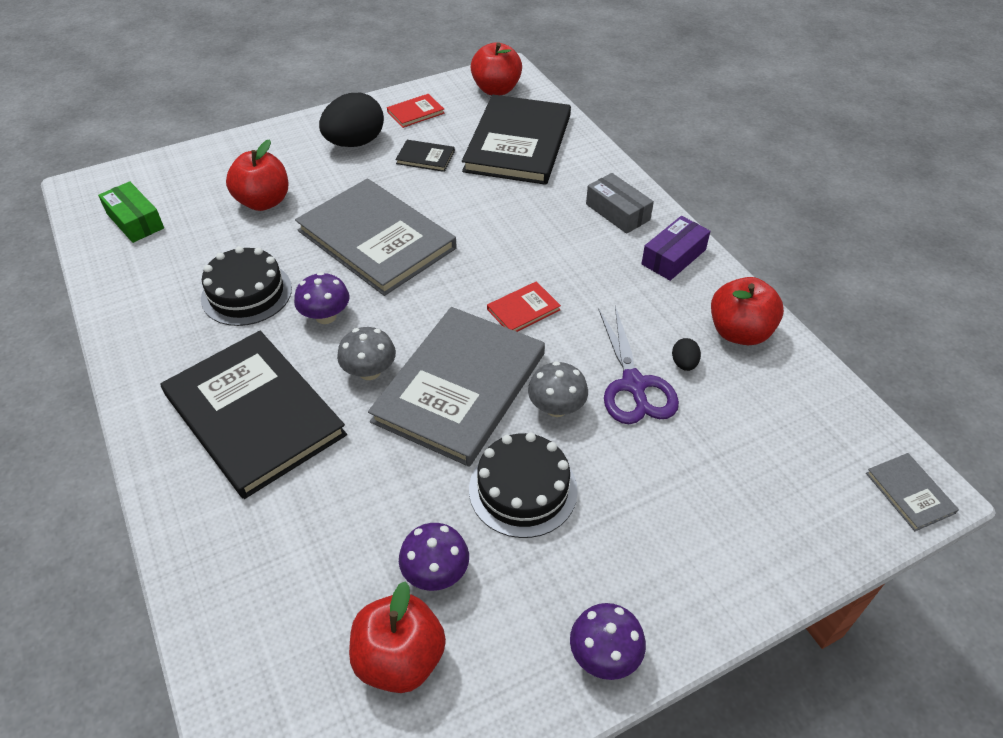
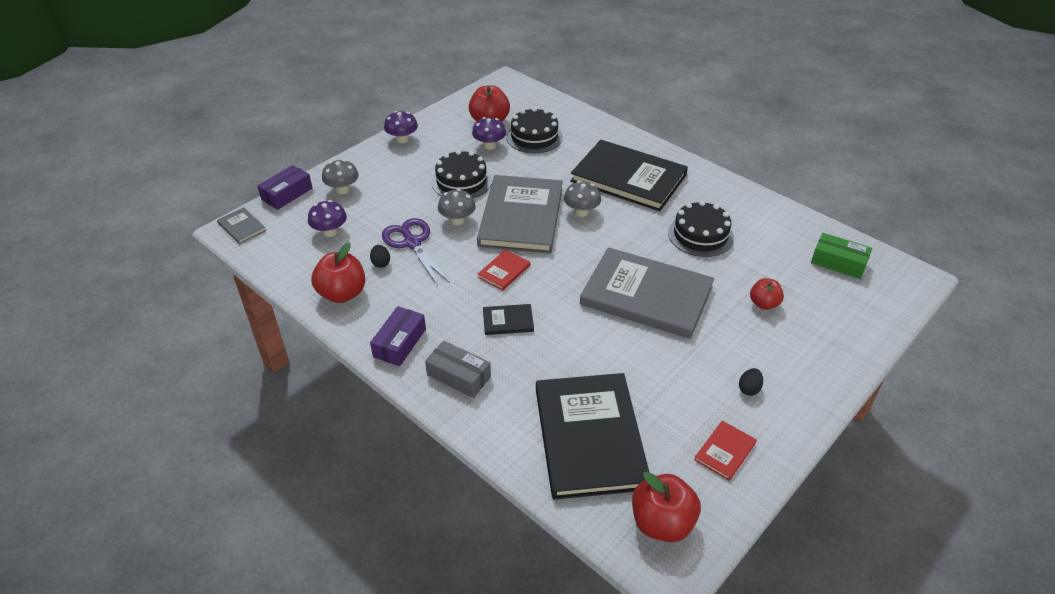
camera: 160 degrees right, 5 degrees down
red apple [226,139,288,211] -> red apple [750,278,784,310], size x0.61
purple mushroom [294,272,350,324] -> purple mushroom moved to [308,200,347,237]
black egg [319,93,384,147] -> black egg [739,368,763,396], size x0.43
black book [395,140,455,172] -> black book moved to [483,304,534,335]
none -> purple box [257,165,312,210]
none -> grey mushroom [322,159,359,194]
none -> black cake [506,107,563,153]

